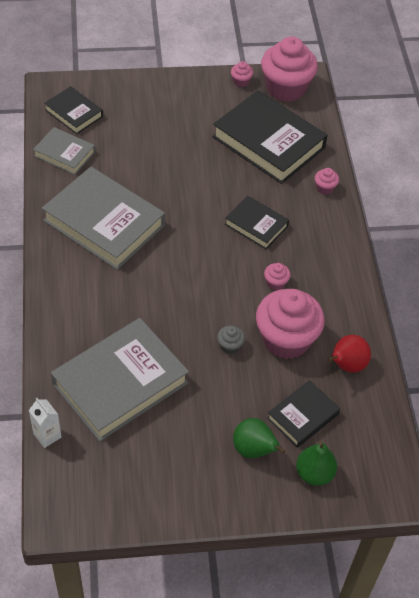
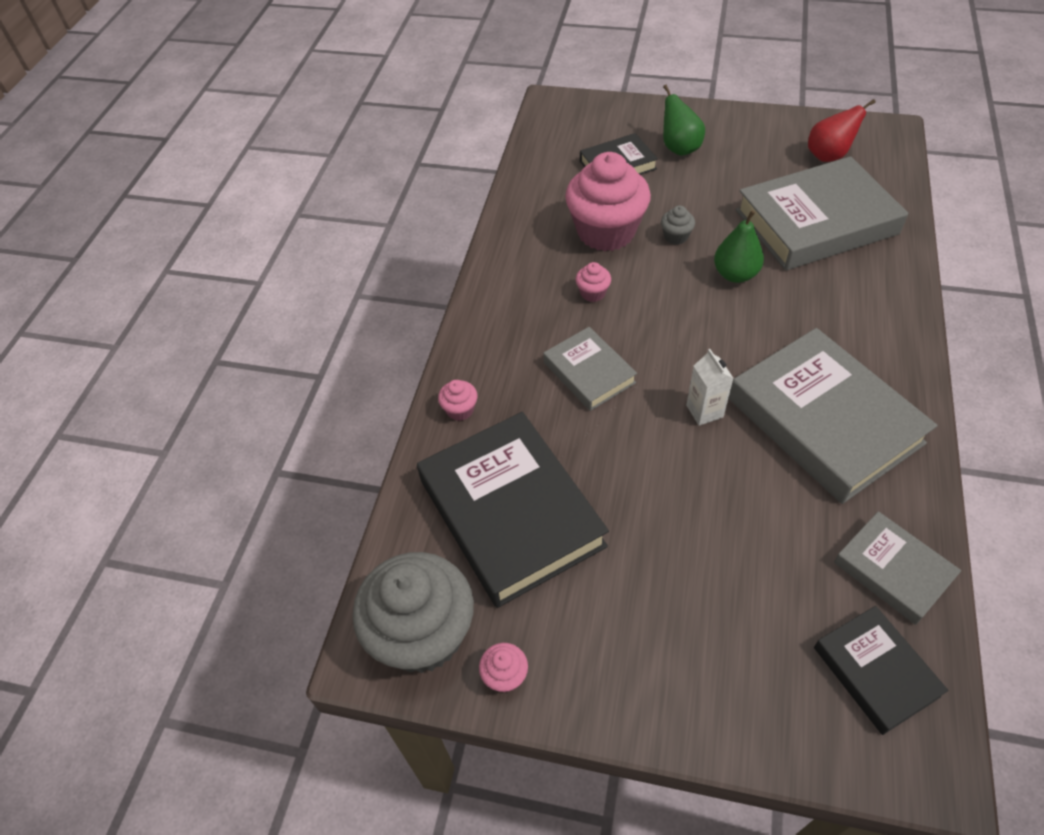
camera: 155 degrees left, 0 degrees up
white carton [29,398,62,448] -> white carton moved to [686,349,733,426]
black book [225,196,289,249] -> grey book [543,327,637,411]
pink cupcake [261,36,318,102] -> grey cupcake [352,552,474,673]
green pear [296,442,337,486] -> green pear moved to [714,210,764,283]
red pear [328,335,371,373] -> red pear moved to [808,99,876,162]

